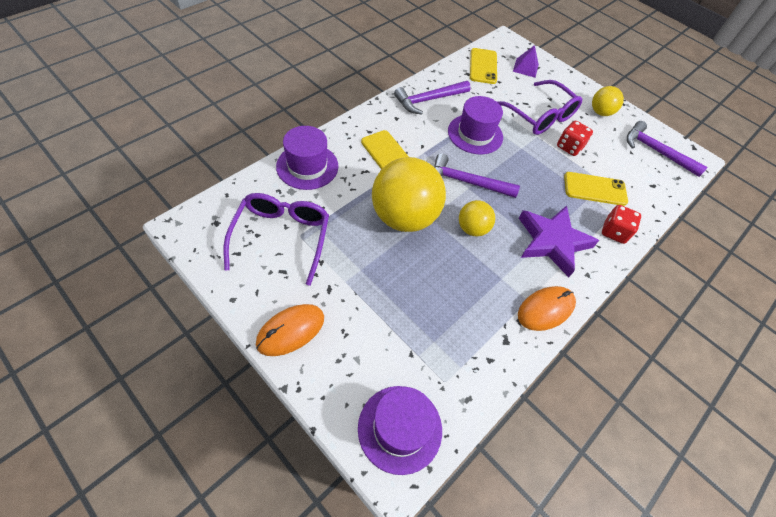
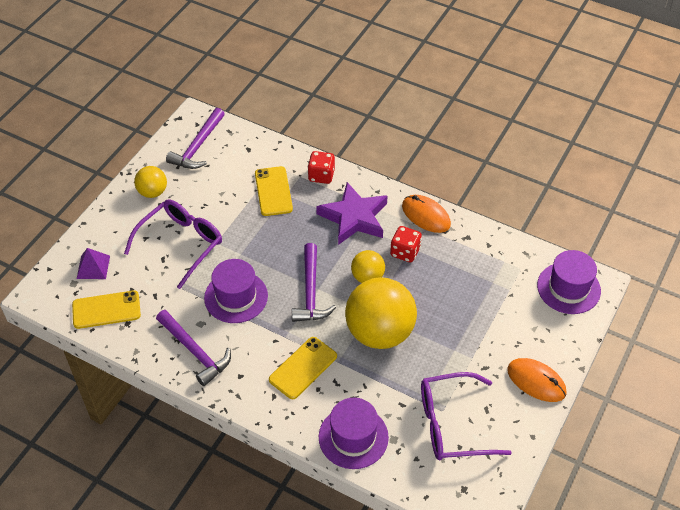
camera: 100 degrees left, 5 degrees down
red dice [557,121,593,156] -> red dice moved to [390,226,422,262]

